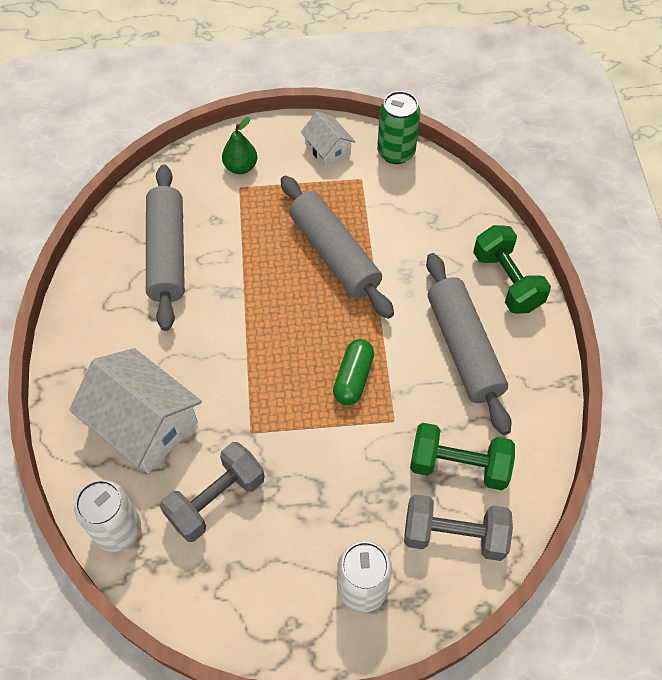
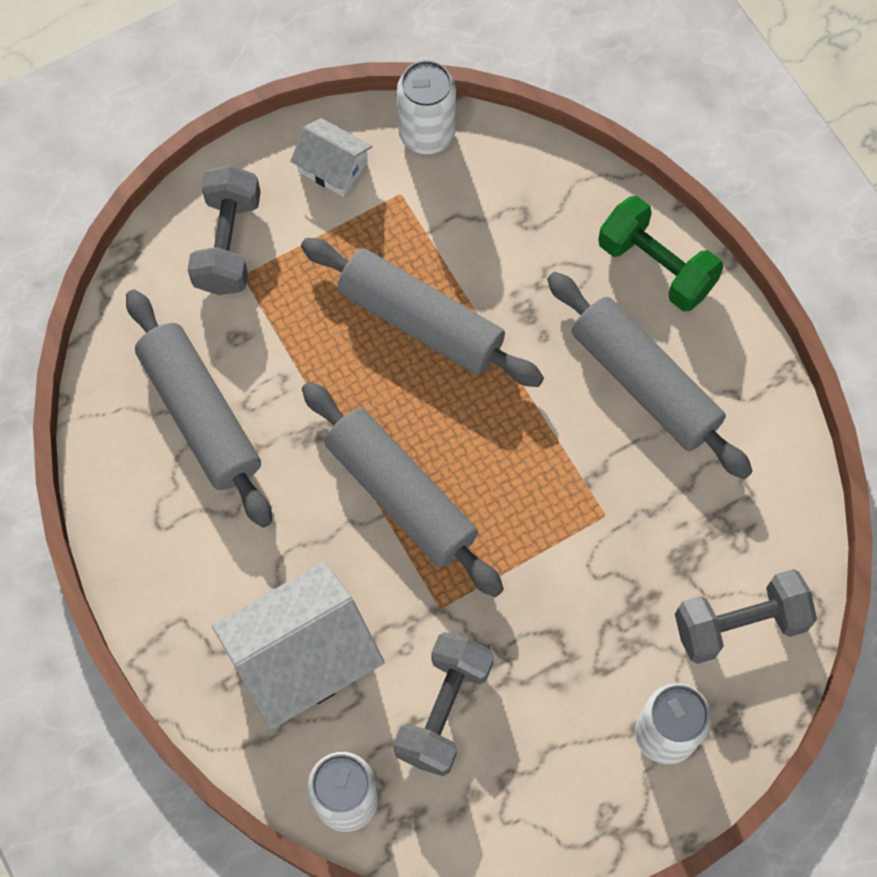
camera: 25 degrees left, 10 degrees up
white house [69,348,202,473] -> white house turned 45 degrees counterclockwise [212,561,385,730]
green pear [222,117,258,174] -> grey dumbbell [188,165,261,295]
green capsule [333,339,374,405] -> none
green can [377,91,420,164] -> white can [397,60,456,154]
green dumbbell [410,423,515,490] -> none
none -> grey rolling pin [302,382,504,597]

